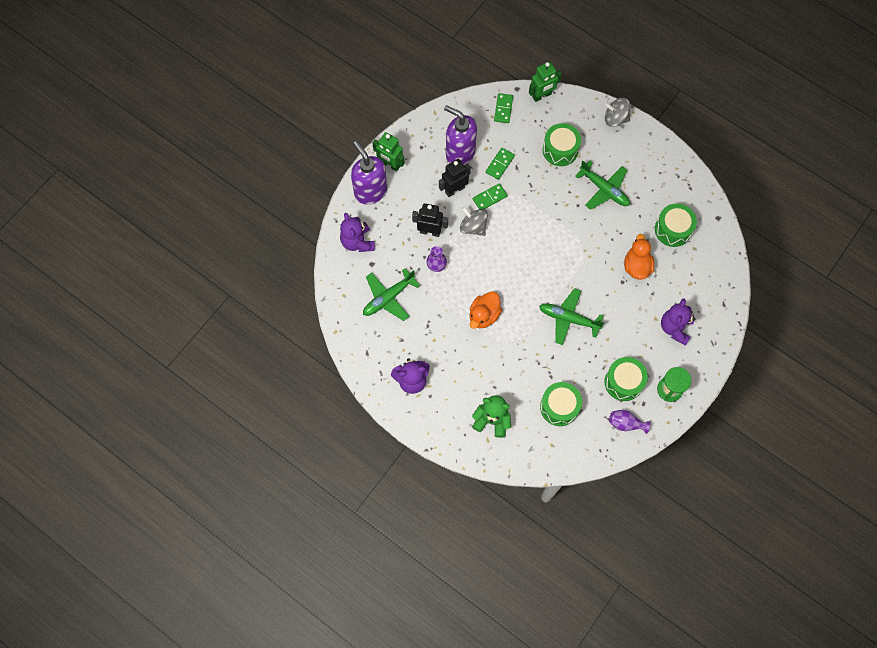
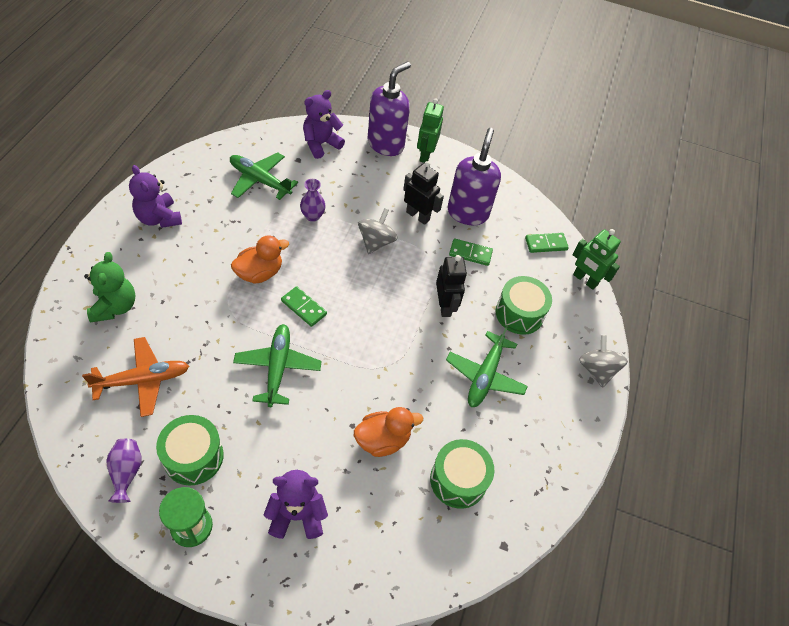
camera: 65 degrees right, 15 degrees down
black robot [412,203,448,237] -> black robot moved to [436,255,467,317]
orange duck [470,291,502,329] -> orange duck turned 135 degrees clockwise [231,236,289,284]
green domino [473,183,508,209] -> green domino moved to [281,286,327,327]
green drum [540,382,582,426] -> orange plane [82,337,189,417]

